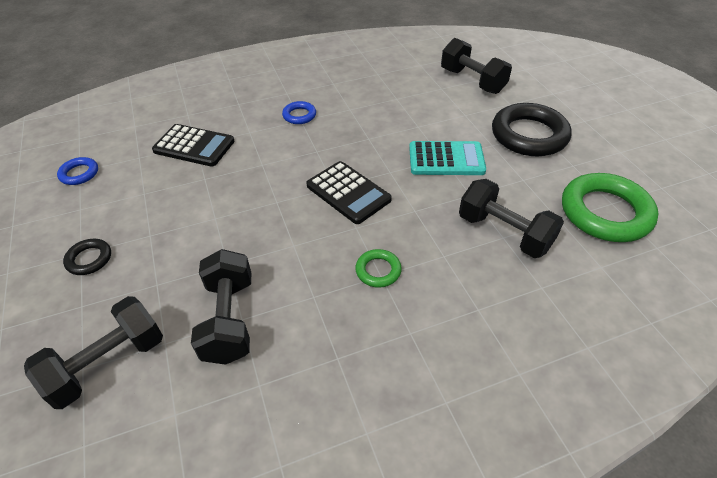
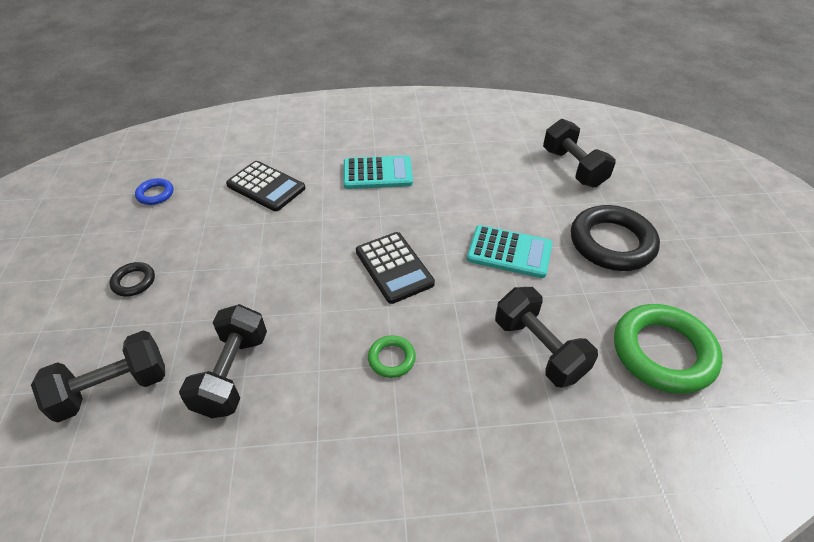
camera: 15 degrees right, 0 degrees up
blue ring [282,101,316,124] -> turquoise calculator [343,155,413,189]

